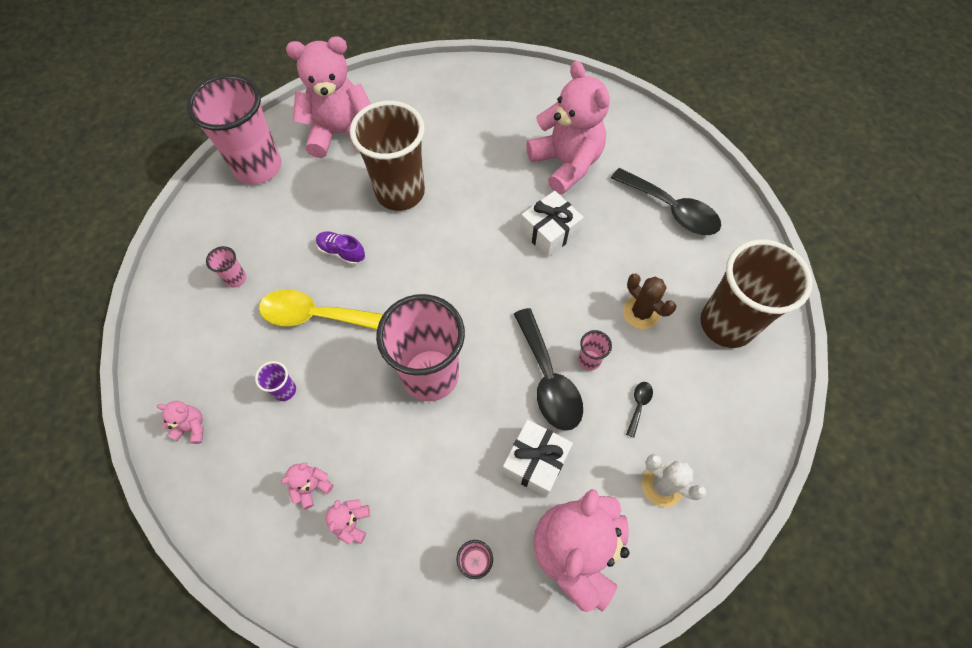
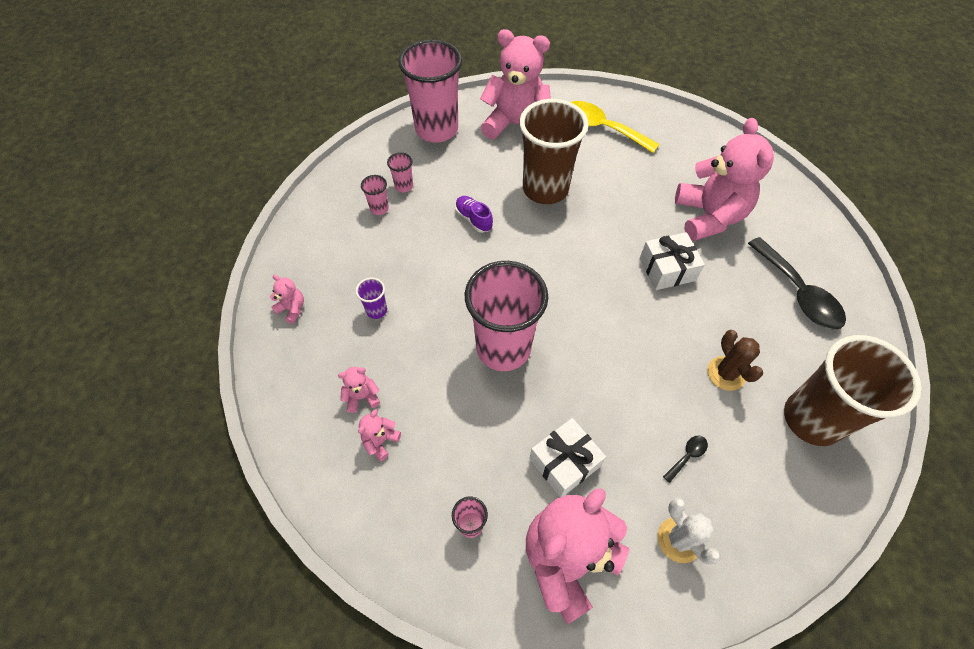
camera: 25 degrees right, 5 degrees down
yellow spoon [259,289,383,329] -> yellow spoon moved to [571,101,659,153]
black spoon [514,308,583,431] -> none
pink cup [578,330,612,371] -> pink cup moved to [387,152,413,192]

